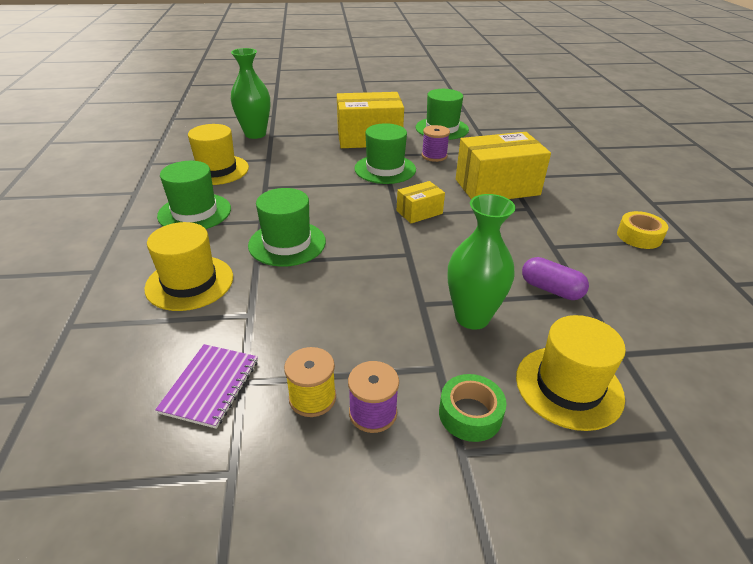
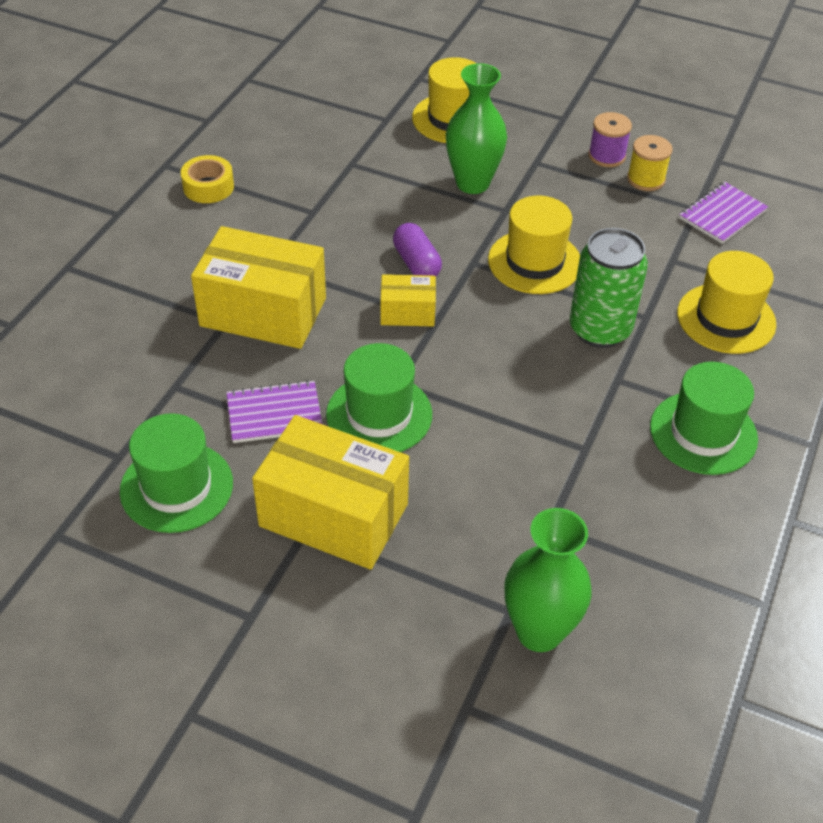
camera: 150 degrees left, 10 degrees up
yellow hat [188,124,249,185] -> yellow hat moved to [488,196,580,294]
green hat [248,188,326,267] -> green can [570,228,648,348]
purple spool [422,125,450,162] -> purple notebook [226,380,322,443]
green tape [439,374,507,442] -> none
purple capsule [522,257,589,300] -> purple capsule moved to [393,223,442,276]

